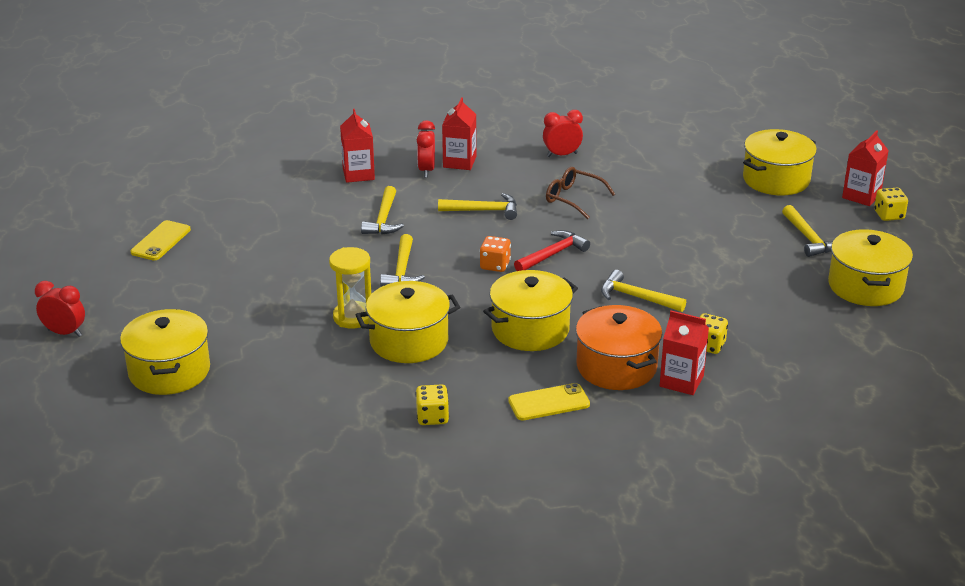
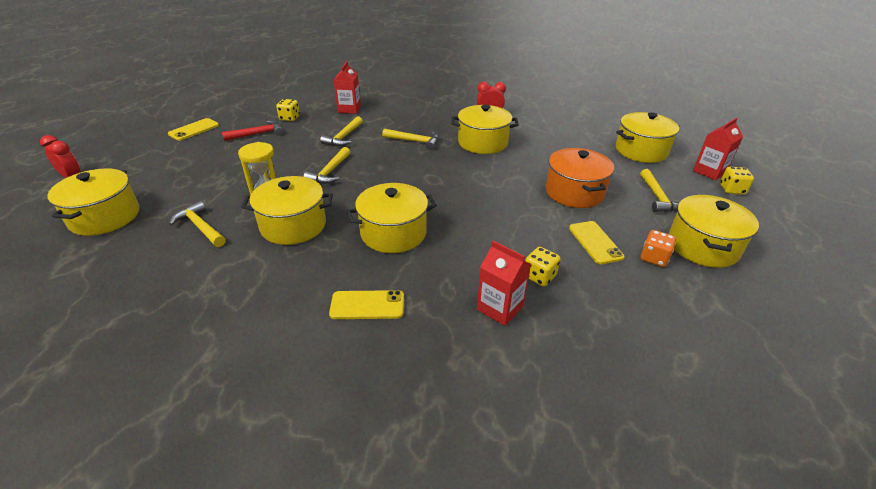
camera: 15 degrees right, 5 degrees up
yellow dice [416,384,449,425] -> yellow dice moved to [276,99,300,121]
red clock [417,120,435,178] -> none
red carton [442,97,476,170] -> none
orange dice [480,236,511,272] -> orange dice moved to [641,230,676,267]
red hammer [514,230,590,271] -> red hammer moved to [222,120,283,141]
brown glasses [546,167,615,219] -> yellow pot [451,105,519,154]
orange pot [576,305,662,390] -> orange pot moved to [546,148,614,208]
yellow hammer [601,270,686,312] -> yellow hammer moved to [169,201,226,247]
none -> yellow phone [569,221,625,264]

